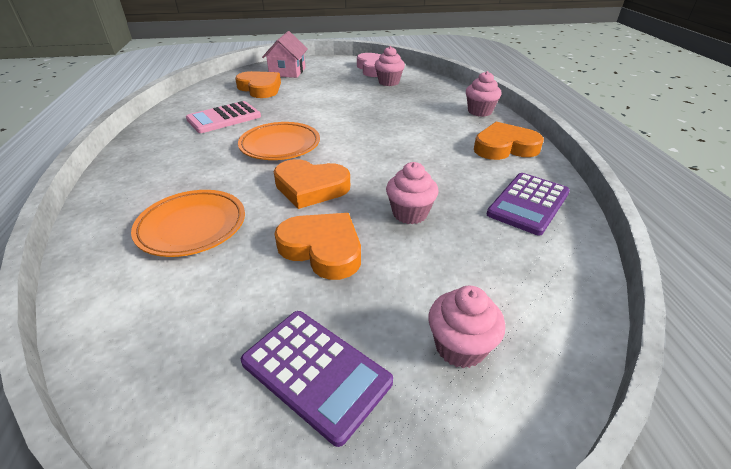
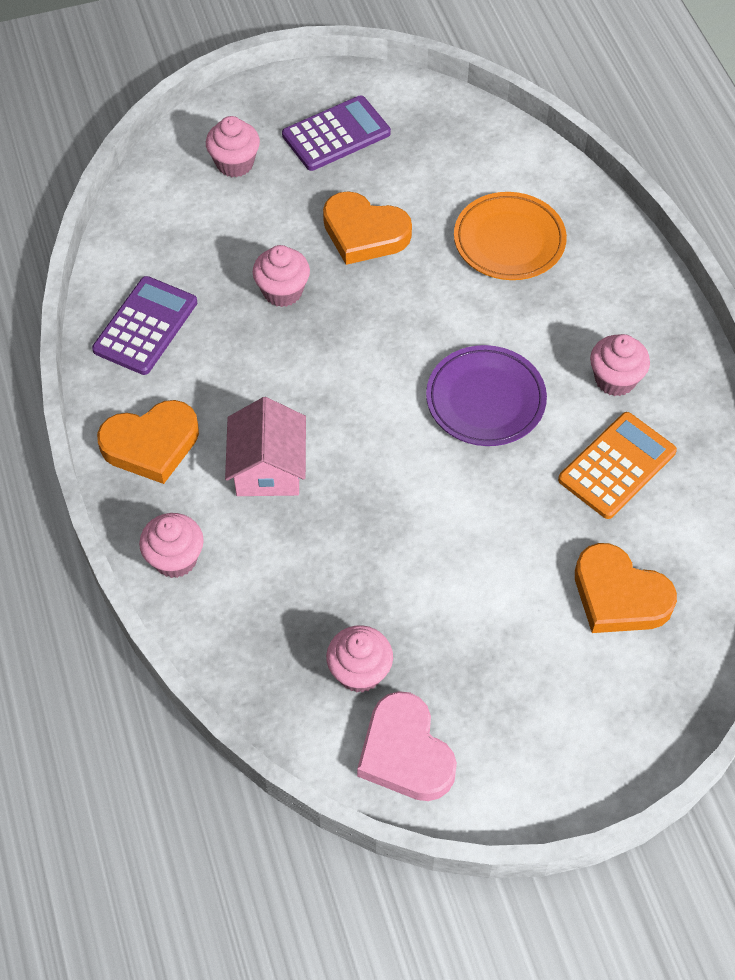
camera: 170 degrees right, 20 degrees up
pink calculator [186,101,261,133] -> orange calculator [558,412,677,519]
orange plate [238,122,320,160] -> purple plate [426,345,547,446]
purple calculator [241,311,393,447] -> purple calculator turned 120 degrees clockwise [282,96,391,171]
pink house [262,31,308,78] -> pink house moved to [225,397,306,496]
orange heart [274,159,350,209] -> none
none -> pink cupcake [590,334,650,396]

